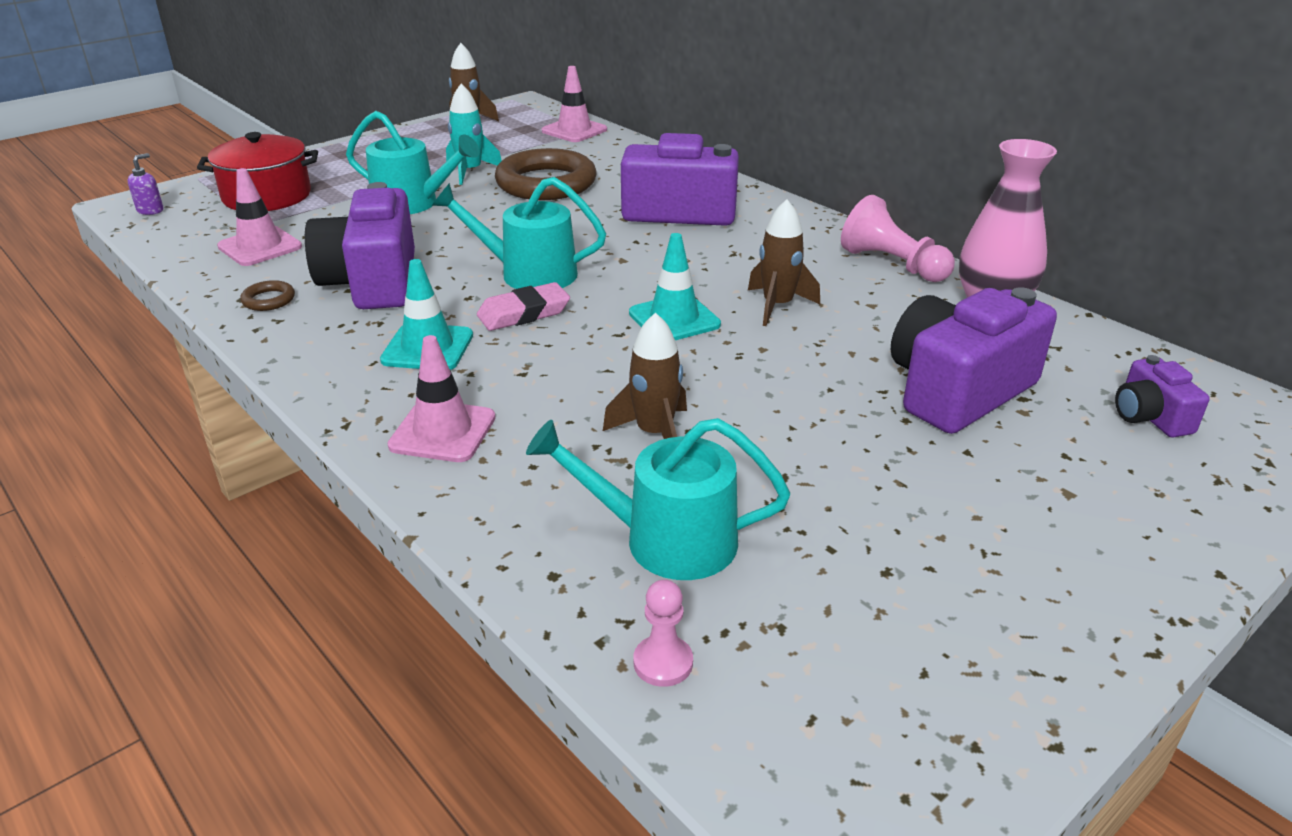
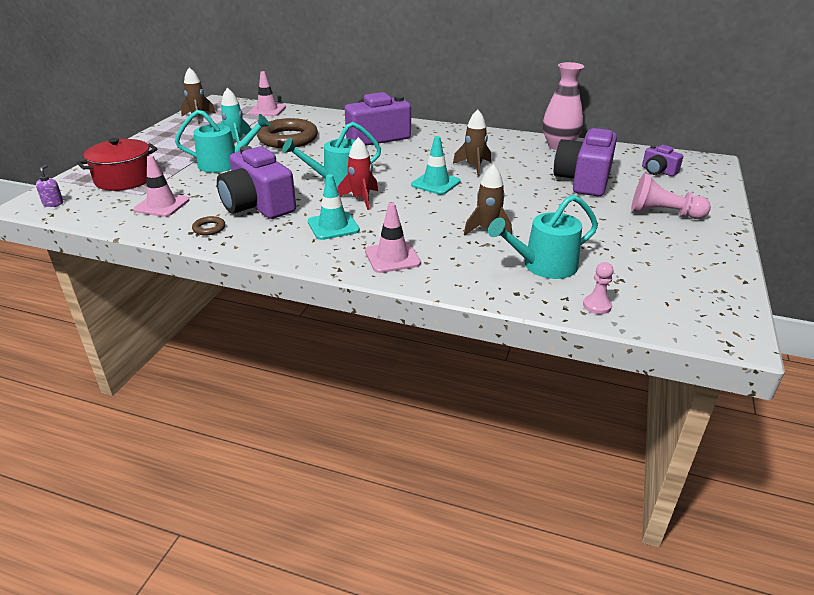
camera: 30 degrees left, 0 degrees up
pink eraser [477,282,570,331] -> red rocket [338,137,378,210]
pink pawn [841,195,955,282] -> pink pawn moved to [631,173,711,219]

